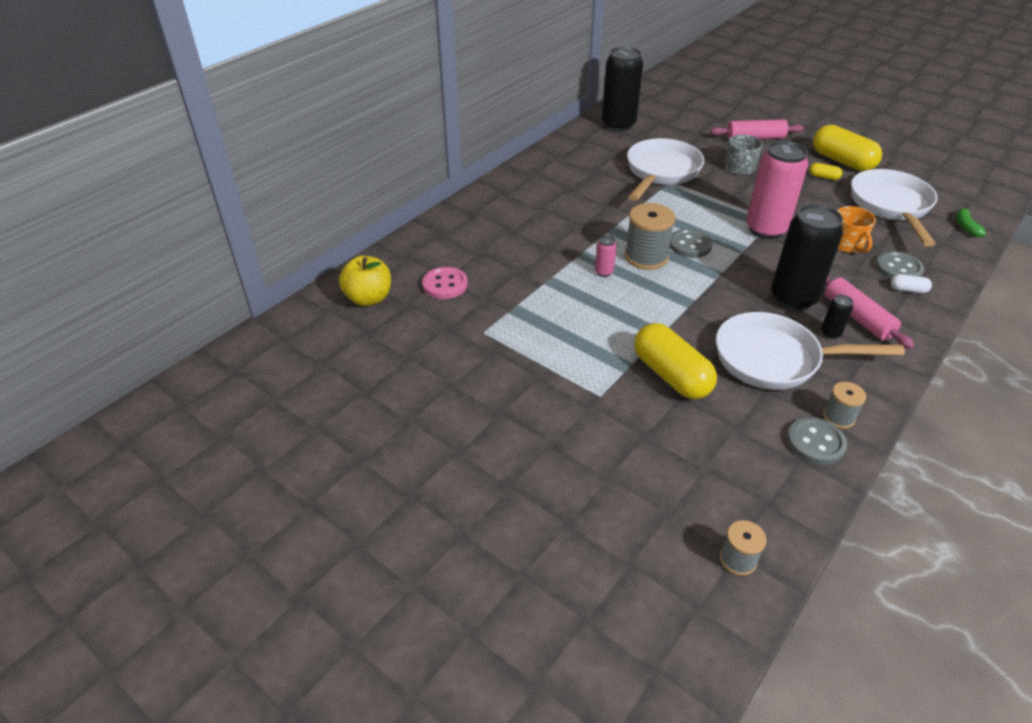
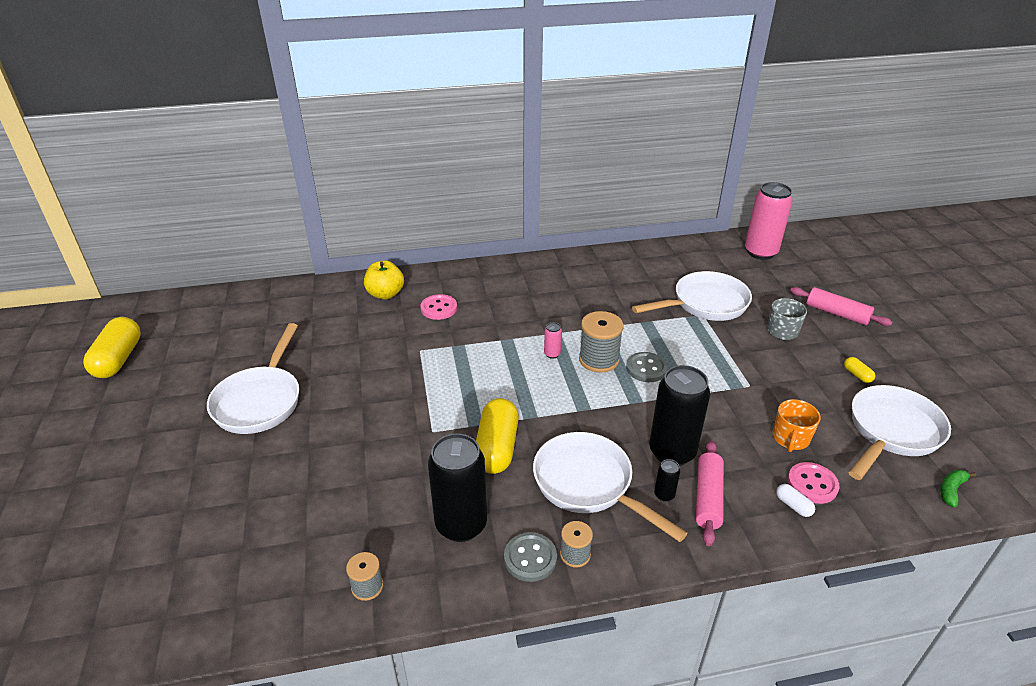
camera: 40 degrees right, 5 degrees down
black can [602,47,643,132] -> black can moved to [428,434,487,542]
pink can [746,140,808,239] -> pink can moved to [745,182,793,260]
yellow capsule [813,124,882,171] -> yellow capsule moved to [83,317,141,378]
grey button [876,251,924,279] -> pink button [788,462,839,504]
none -> white pan [207,323,299,434]

